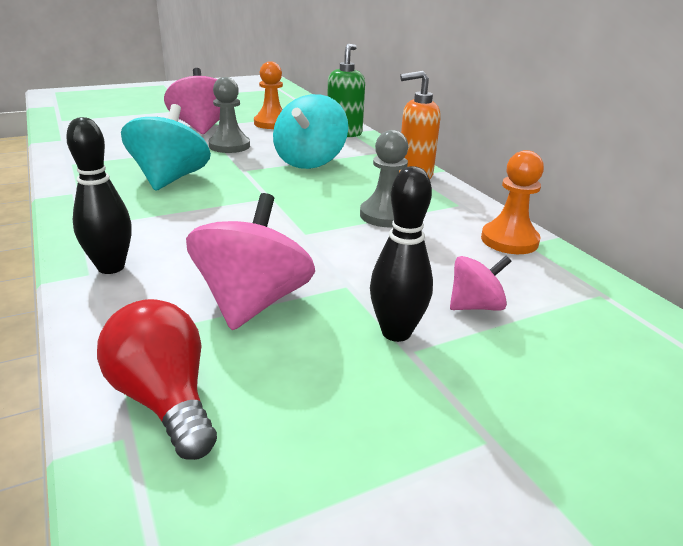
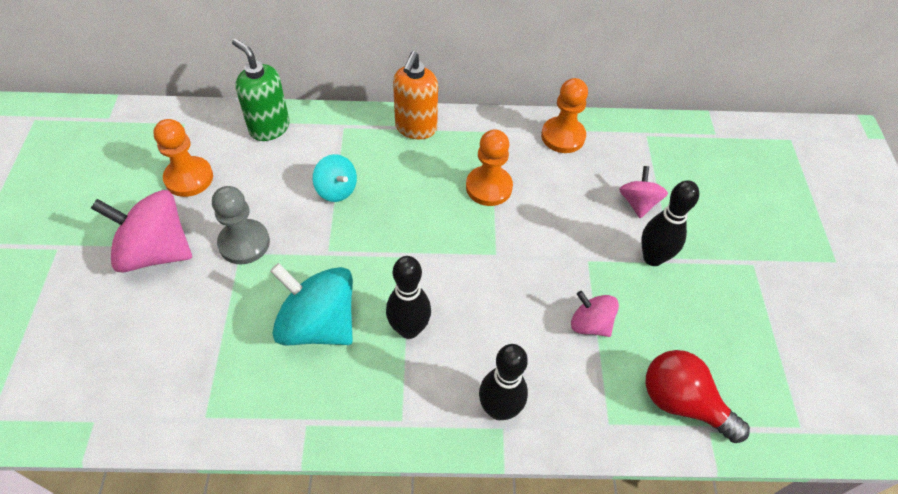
camera: 65 degrees left, 25 degrees up
red light bulb [97,299,217,460] -> red light bulb turned 45 degrees clockwise [646,350,750,443]
pink spinning top [186,193,315,330] -> pink spinning top [571,291,619,337], size x0.55
turquoise spinning top [273,94,348,169] -> turquoise spinning top [313,154,357,202], size x0.55
grey pawn [360,130,408,227] -> orange pawn [466,129,513,206]
none -> black bowling pin [386,256,431,339]

